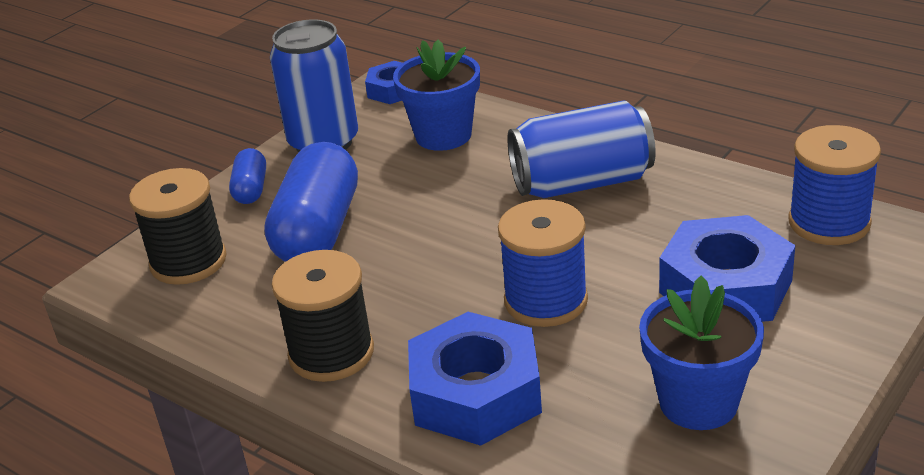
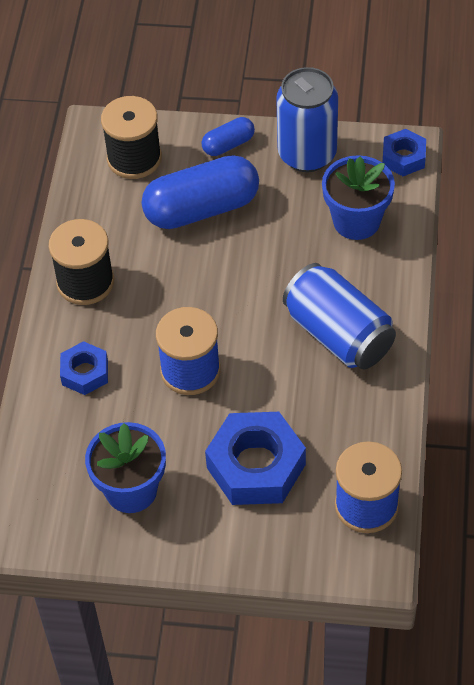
camera: 60 degrees right, 20 degrees up
blue nut [408,312,542,446] -> blue nut [60,341,108,395], size x0.55

